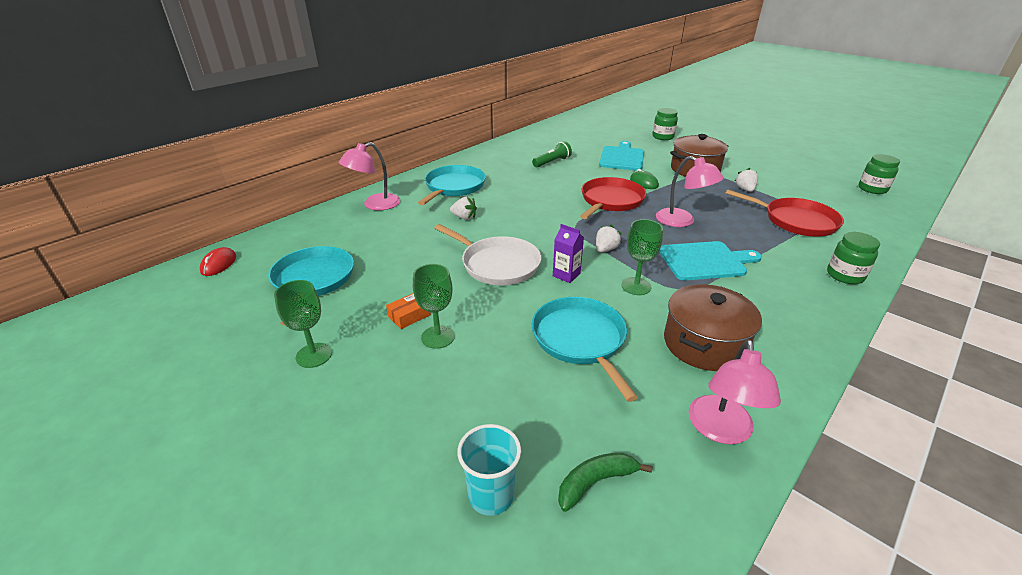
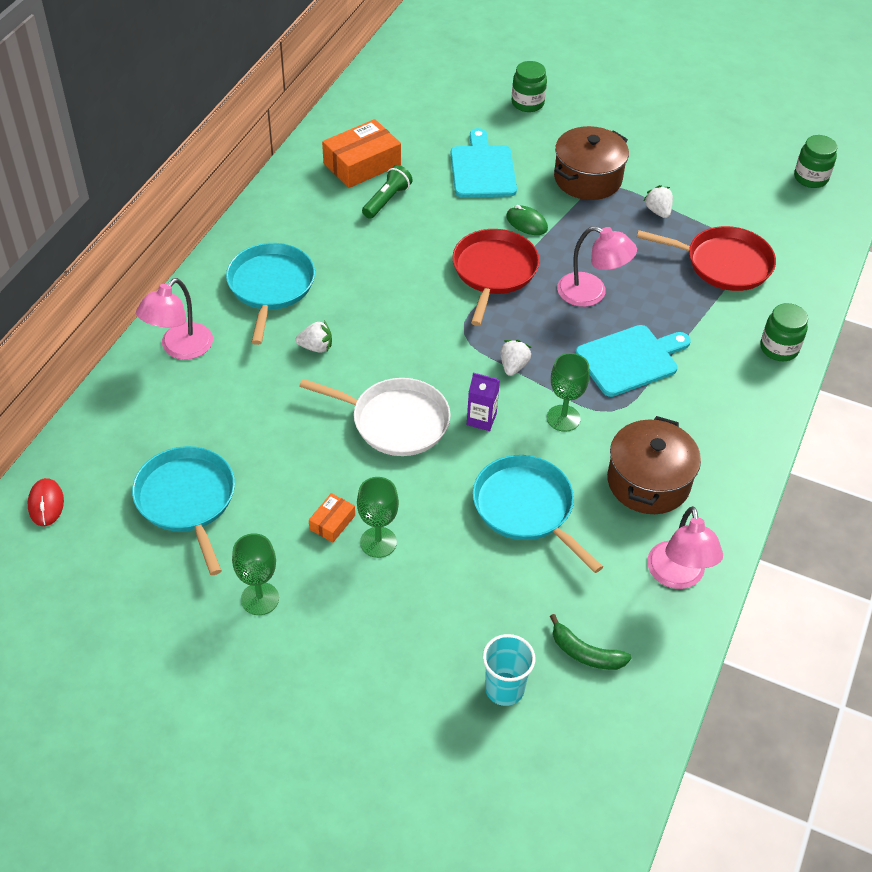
camera: 20 degrees left, 15 degrees up
green banana [558,453,652,512] -> green banana turned 105 degrees counterclockwise [550,614,631,670]
none -> orange box [322,119,401,188]

